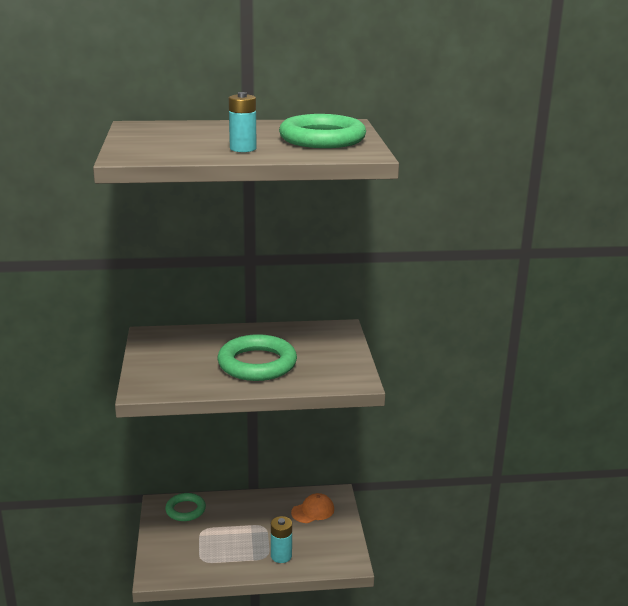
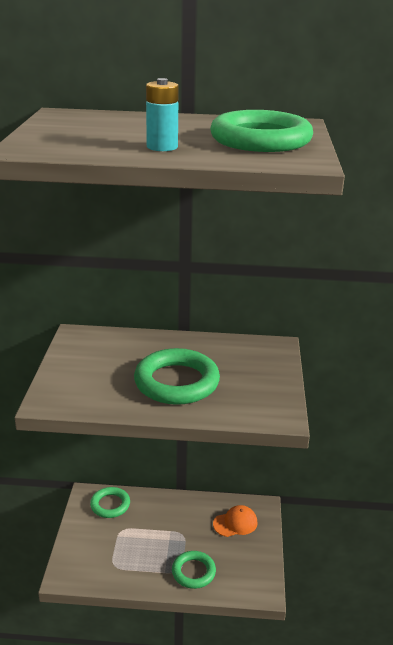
camera: 10 degrees right, 5 degrees up
turquoise battery [271,516,292,563] -> green ring [172,551,216,589]

